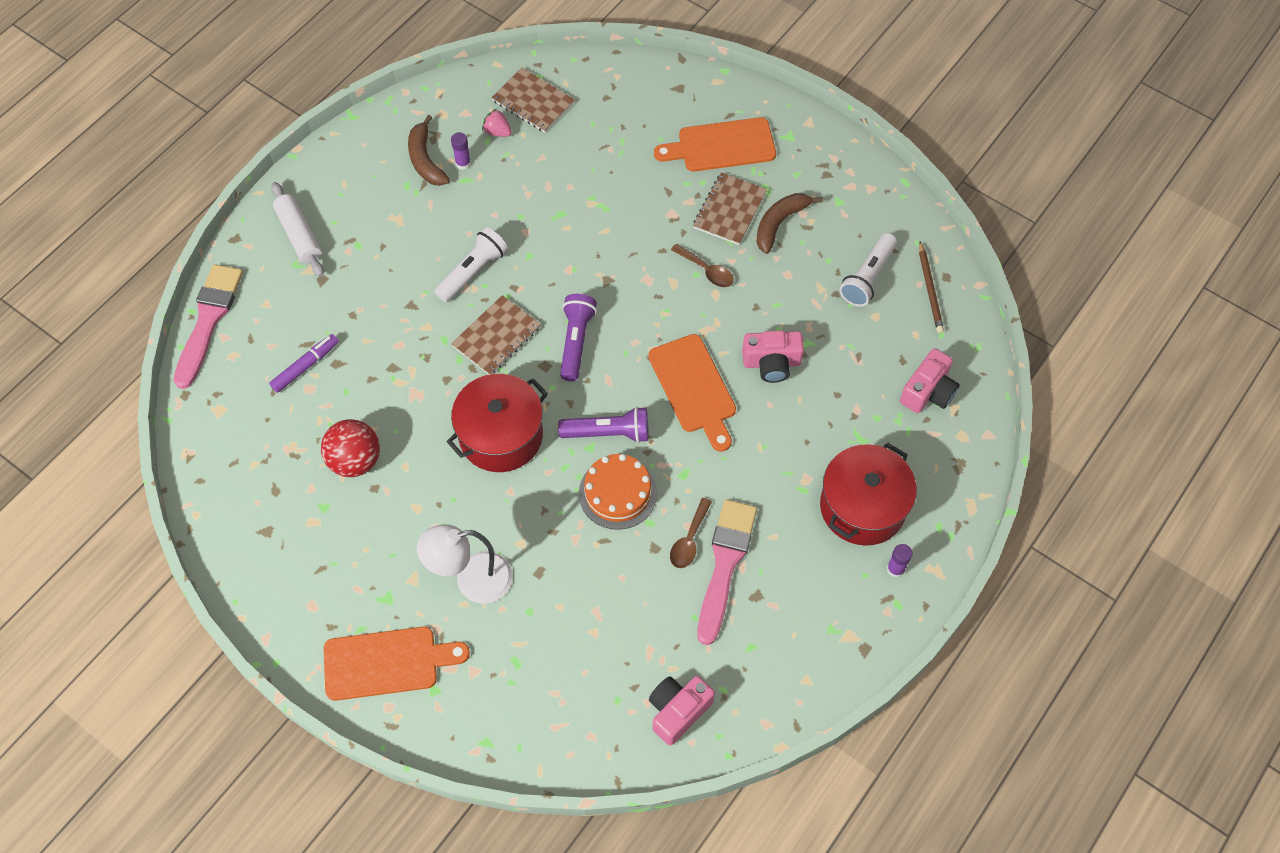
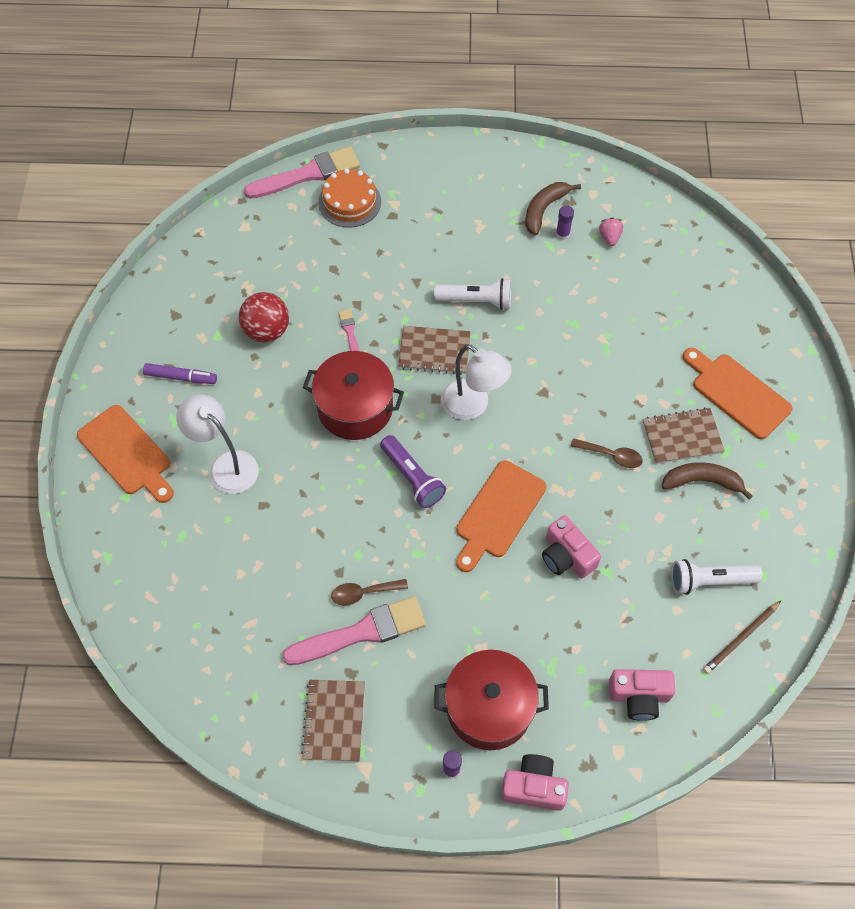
camera: 55 degrees right, 0 degrees up
purple marker [269,334,339,393] -> purple marker moved to [143,363,217,384]
white rolling pin [271,182,324,277] -> none
brown notebook [491,68,575,133] -> brown notebook moved to [301,680,365,762]
purple flashlight [560,294,597,381] -> white lamp [441,344,512,420]
orange cake [579,454,657,530] -> orange cake moved to [318,168,381,228]
pink camera [649,676,715,746] -> pink camera moved to [501,754,569,811]
brown spoon [671,244,734,287] -> brown spoon turned 75 degrees counterclockwise [571,438,643,468]
none -> pink brush [338,309,359,351]

